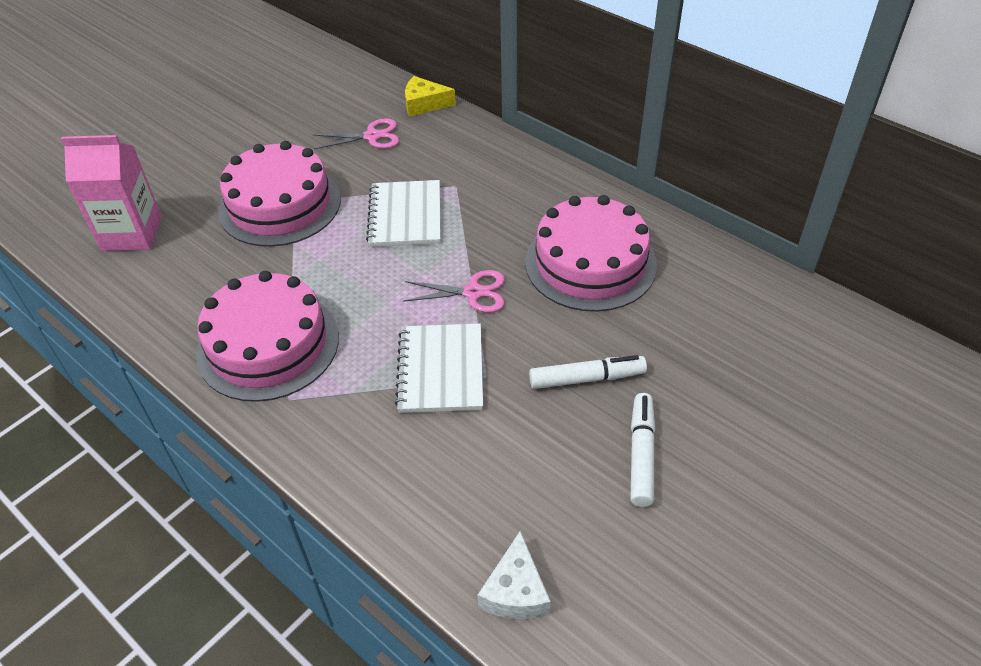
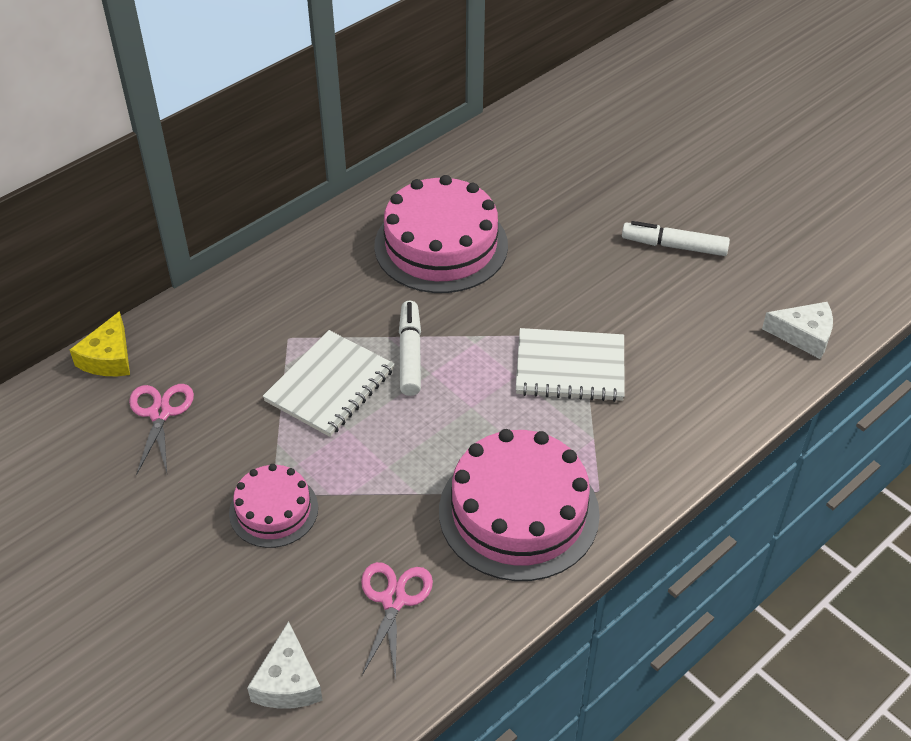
camera: 85 degrees left, 0 degrees up
pink carton [61,135,162,251] -> white cheese [247,621,323,709]
pink cake [218,141,341,247] -> pink cake [229,464,318,548], size x0.55
white notebook [366,180,441,247] -> white notebook turned 60 degrees counterclockwise [263,330,394,437]
pink scissors [403,270,505,313] -> pink scissors moved to [361,562,433,680]
white marker [529,355,647,389] -> white marker moved to [399,301,421,396]

